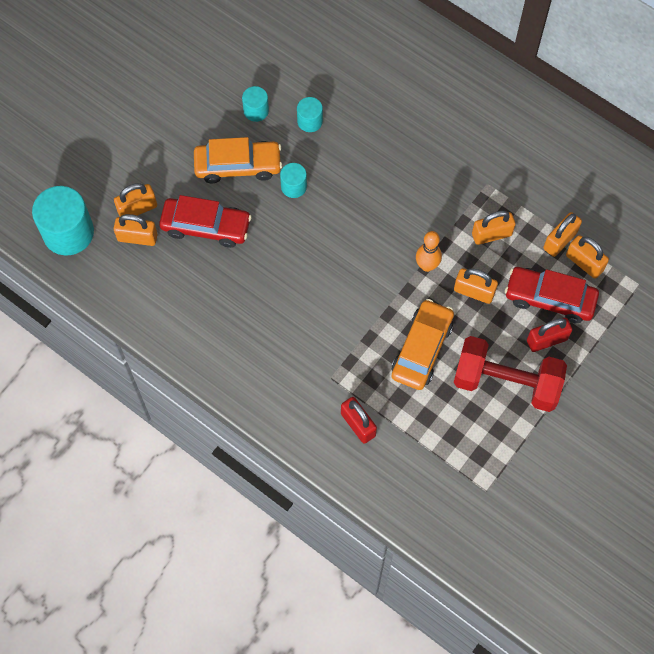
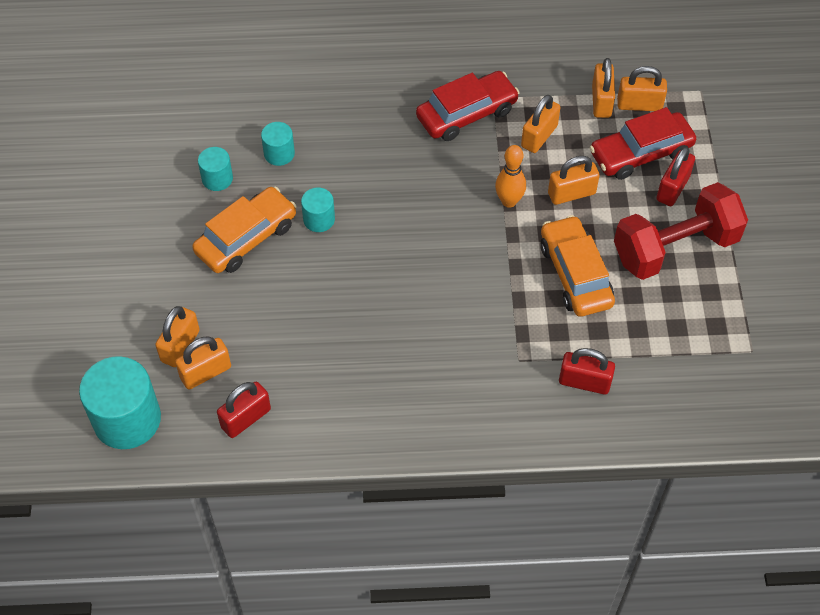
camera: 40 degrees left, 10 degrees down
red car [159,195,252,248] -> red car moved to [416,71,520,141]
none -> red padlock [217,382,271,438]

